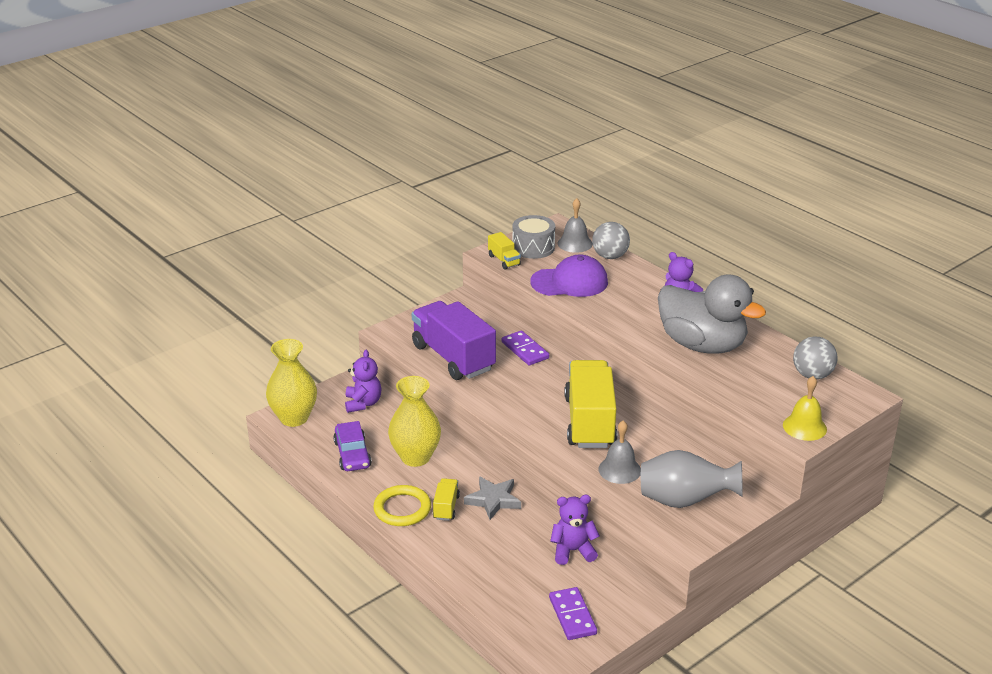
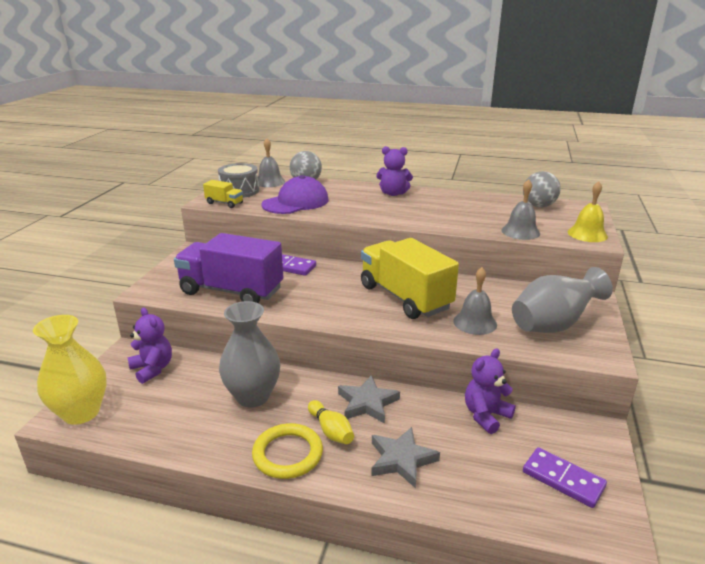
camera: 35 degrees left, 5 degrees down
purple car [333,421,372,471] -> none
yellow vase [388,376,441,467] -> grey vase [219,301,280,407]
yellow truck [433,478,460,521] -> yellow bowling pin [308,400,354,444]
grey duck [658,274,766,353] -> none
none -> grey star [371,427,440,488]
none -> grey bell [501,179,540,240]

